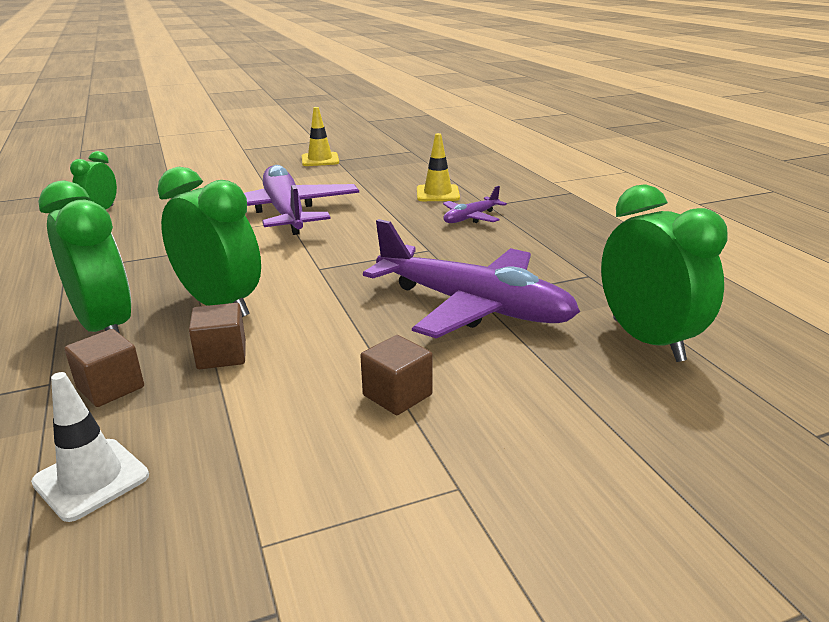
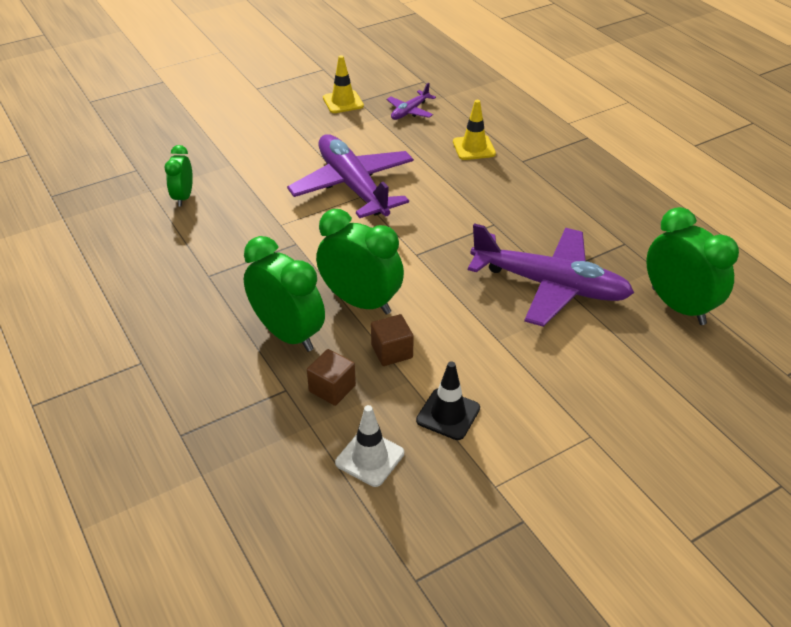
camera: 10 degrees left, 15 degrees up
brown cube [360,335,433,415] -> none
purple plane [443,186,507,223] -> purple plane moved to [387,83,436,120]
none -> black traffic cone [416,361,480,440]

